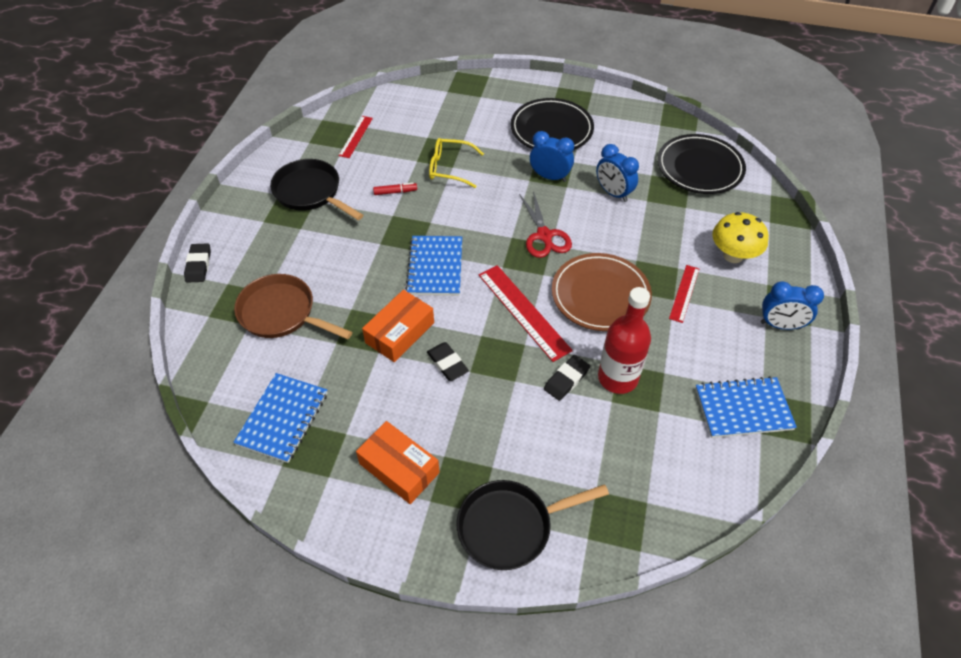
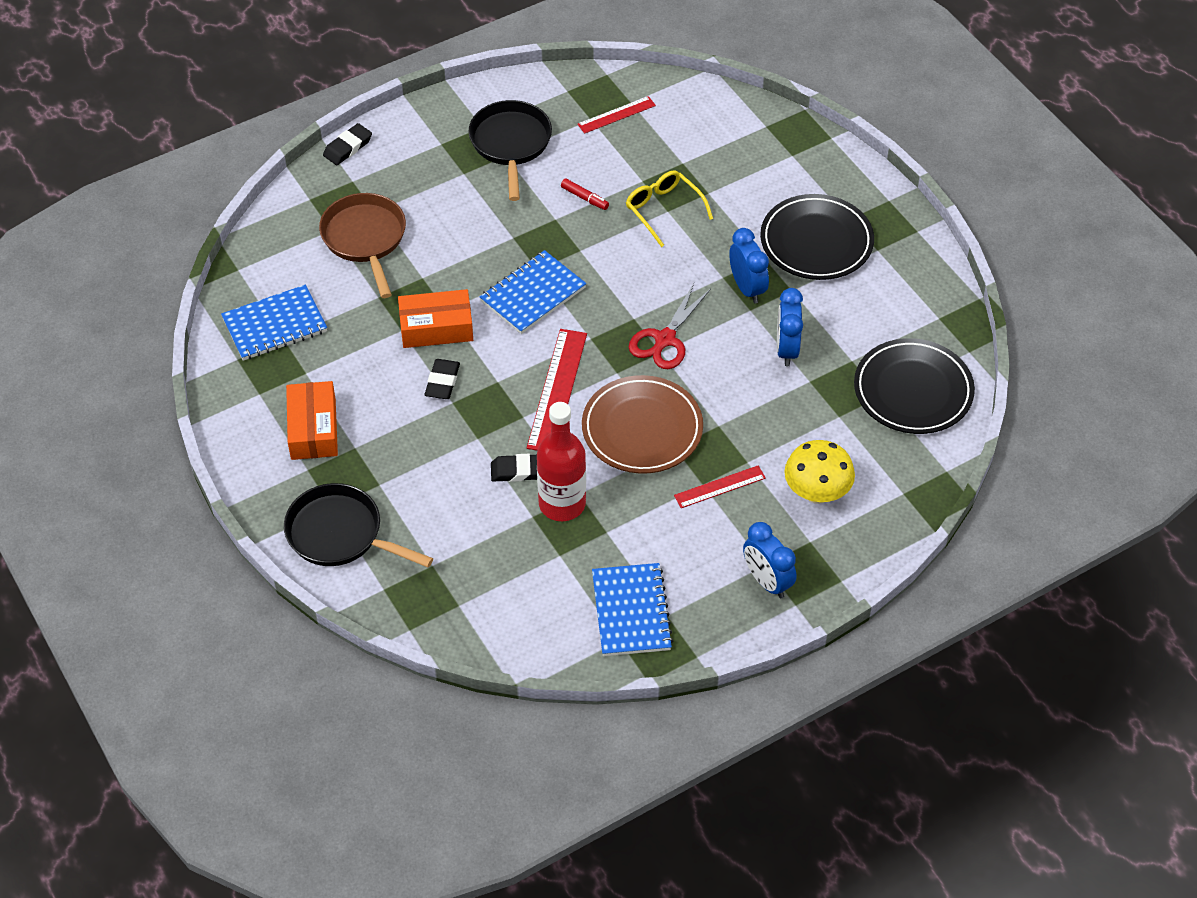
camera: 45 degrees right, 0 degrees up
blue notebook [695,376,797,438] -> blue notebook turned 45 degrees clockwise [592,563,673,656]

